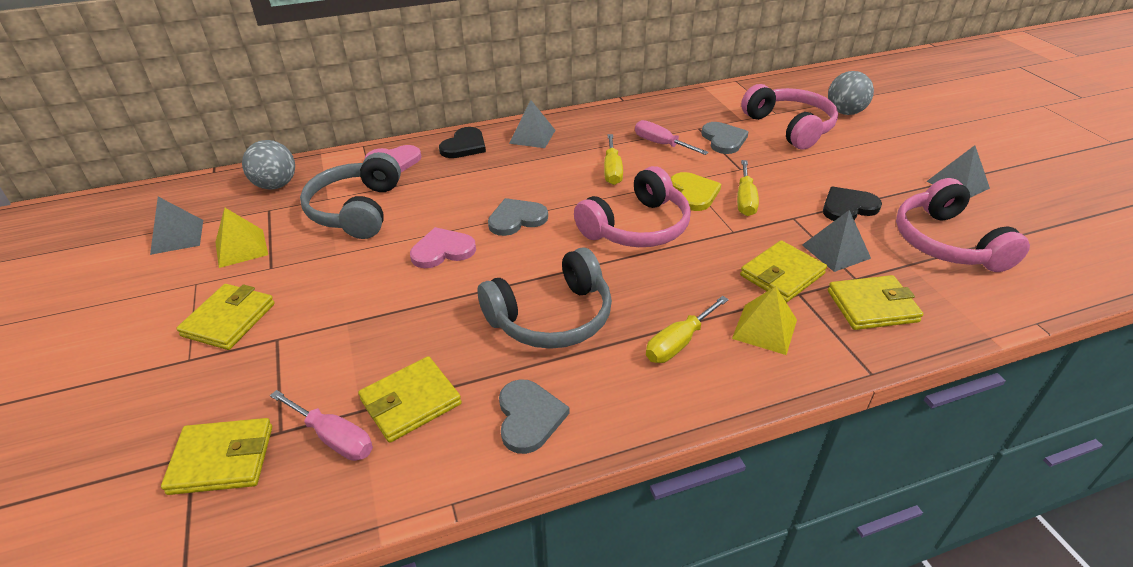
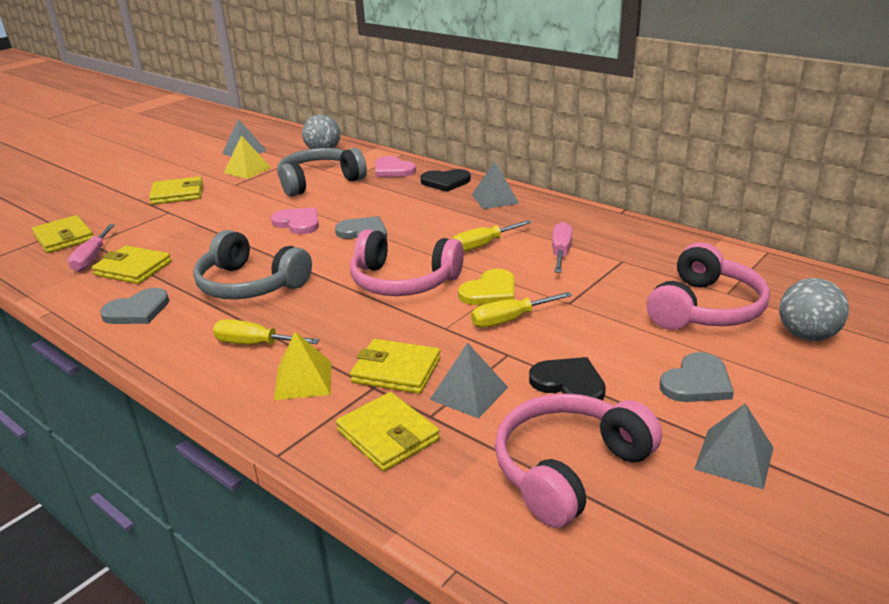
camera: 60 degrees right, 10 degrees down
grey heart [702,122,748,154] -> grey heart moved to [660,352,734,402]

